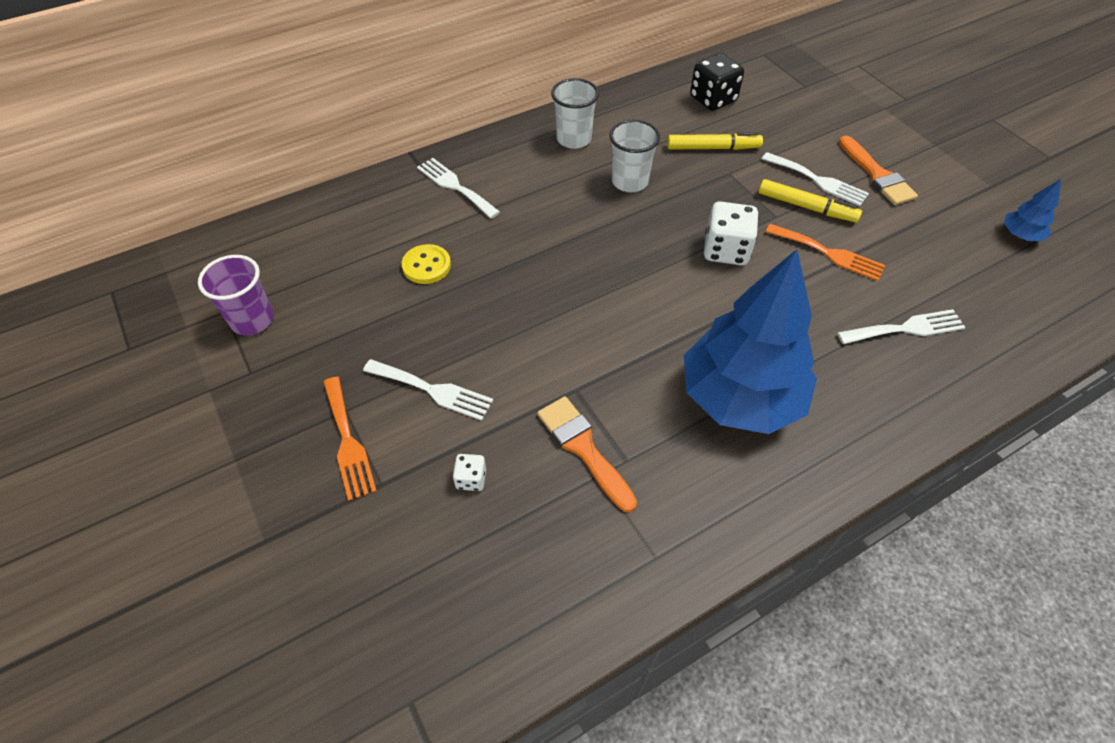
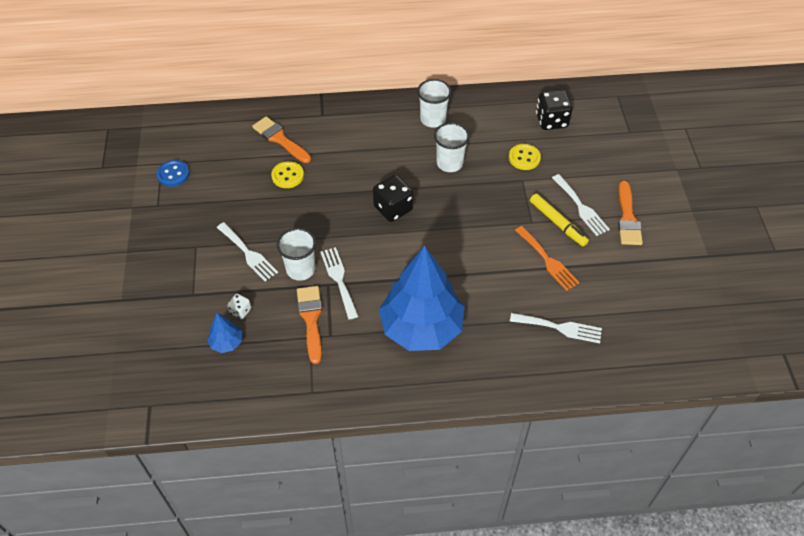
camera: 25 degrees right, 0 degrees up
purple cup [198,255,274,335] -> blue button [156,160,190,187]
orange fork [323,377,376,501] -> none
white fork [417,158,500,219] -> white fork moved to [320,247,358,320]
yellow marker [667,132,763,150] -> yellow button [509,144,541,170]
white dice [704,201,759,265] -> none
blue tree [1004,179,1061,241] -> blue tree moved to [207,313,242,353]
none -> orange brush [252,116,311,163]
none -> white cup [277,228,316,281]
none -> black dice [373,175,414,222]

